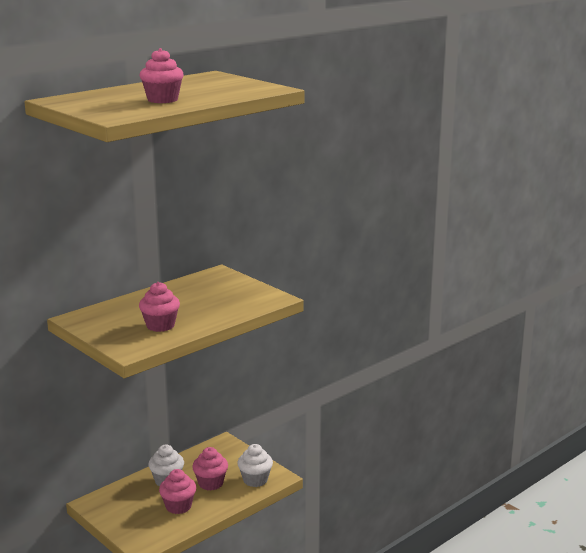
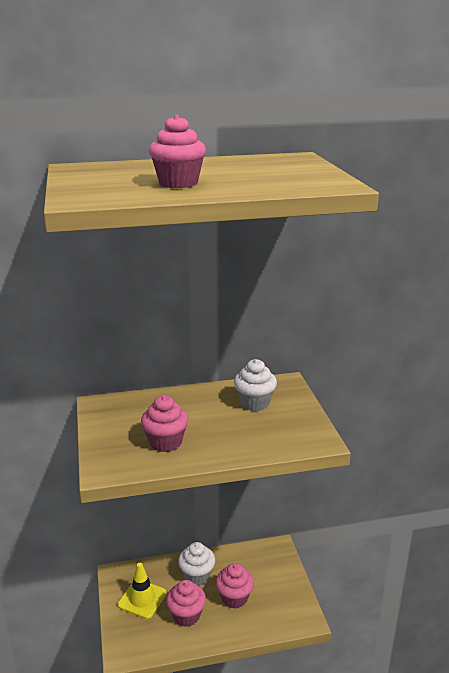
camera: 30 degrees right, 5 degrees up
white cupcake [237,444,273,487] -> white cupcake moved to [234,359,277,411]
none -> yellow traffic cone [118,563,166,619]

